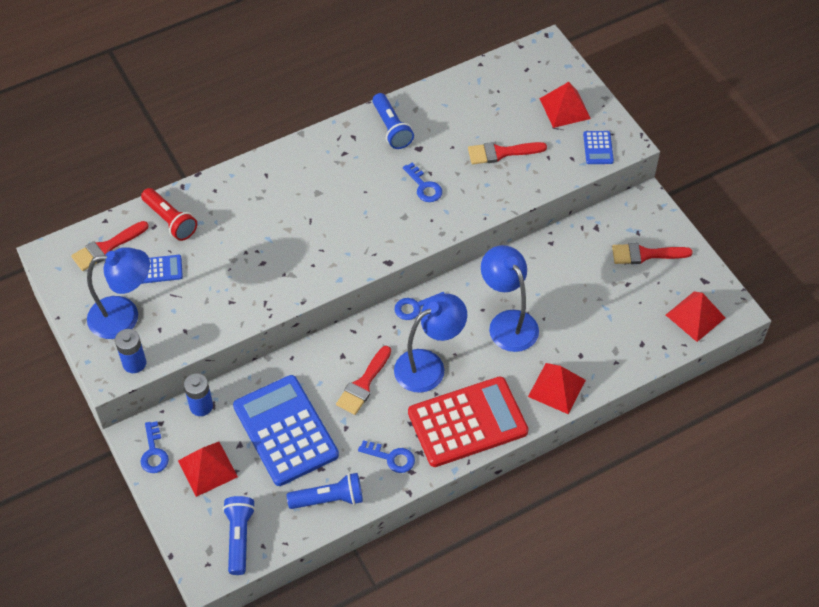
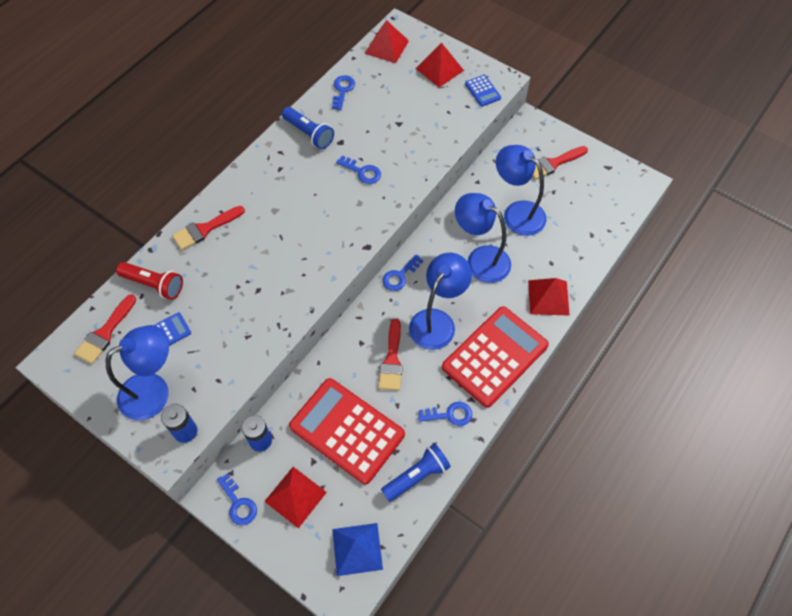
camera: 25 degrees left, 5 degrees up
blue flashlight [223,496,255,575] -> blue pyramid [332,523,383,576]
blue calculator [233,375,339,486] -> red calculator [289,378,405,484]
red brush [468,142,547,164] -> red brush moved to [172,206,245,250]
red pyramid [666,291,725,342] -> red pyramid moved to [365,20,409,63]
none -> blue key [332,75,355,110]
none -> blue lamp [496,145,546,236]

